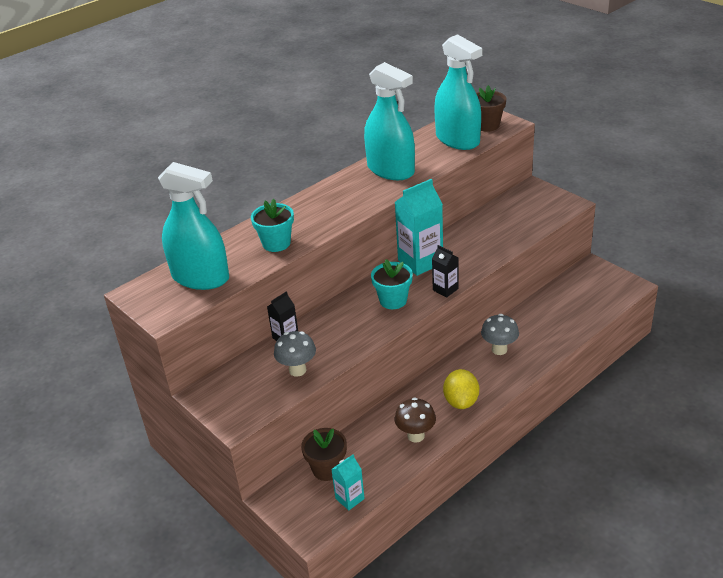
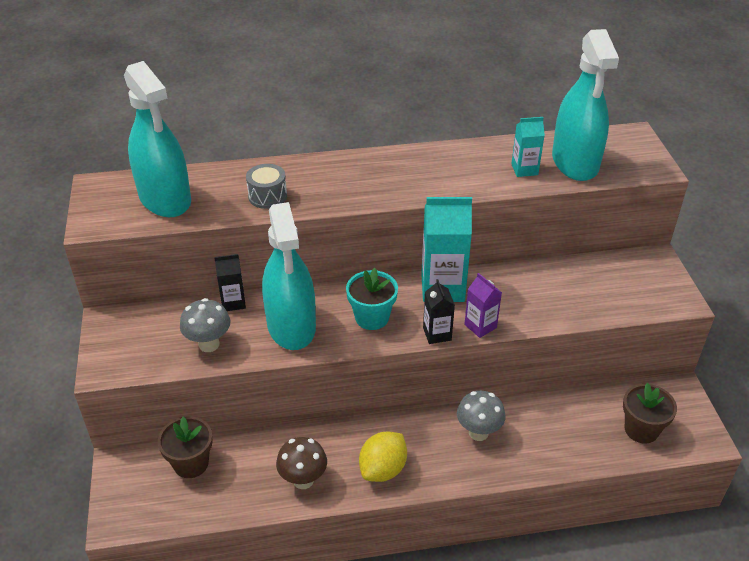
camera: 30 degrees right, 5 degrees up
turquoise flower pot [251,199,294,252] -> grey drum [246,164,287,209]
turquoise carton [331,454,365,510] -> turquoise carton moved to [511,117,545,177]
turquoise spray bottle [364,62,415,180] -> turquoise spray bottle moved to [262,202,316,350]
brown flower pot [476,85,506,132] -> brown flower pot moved to [623,383,677,444]
none -> purple carton [464,273,502,338]

